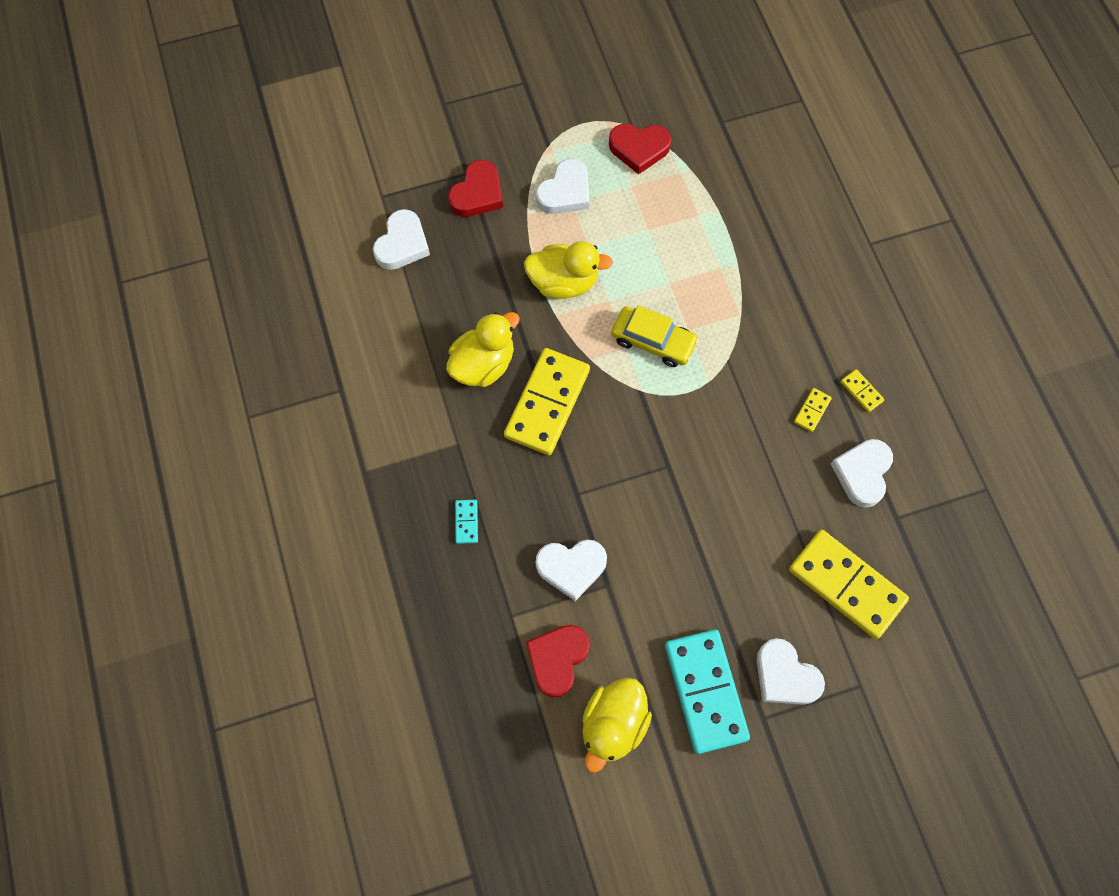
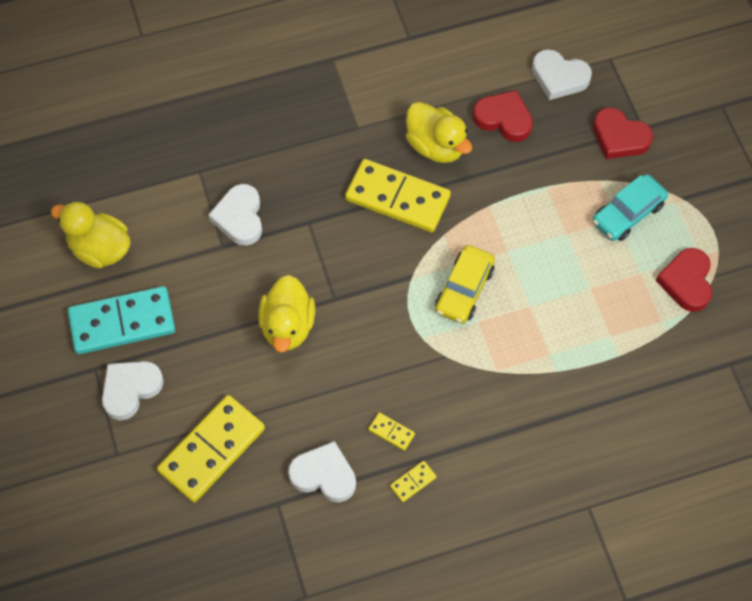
camera: 90 degrees right, 5 degrees down
turquoise domino [455,500,478,544] -> none
yellow duck [524,241,613,299] -> yellow duck moved to [258,275,315,353]
red heart [526,625,590,698] -> red heart moved to [473,90,533,142]
white heart [536,159,589,214] -> turquoise car [592,174,668,241]

